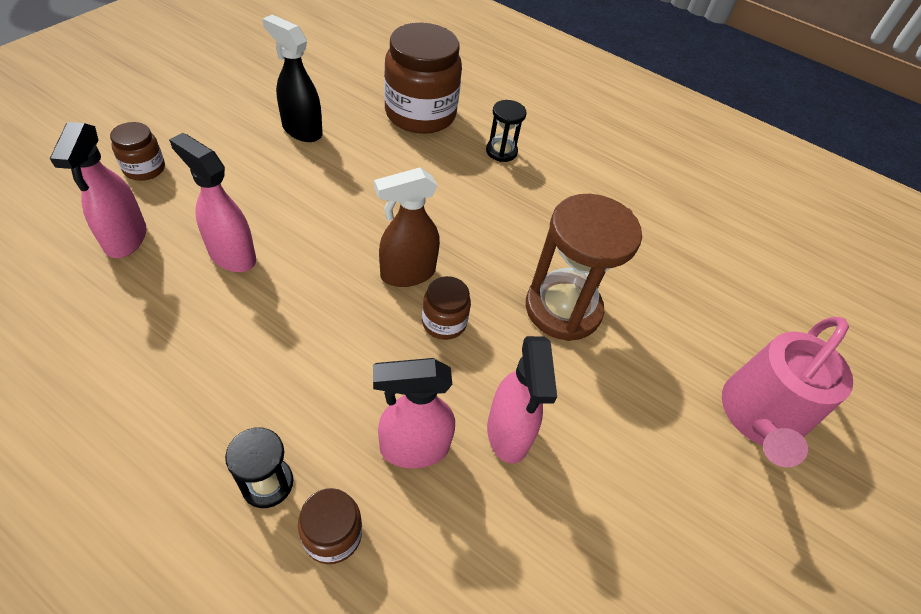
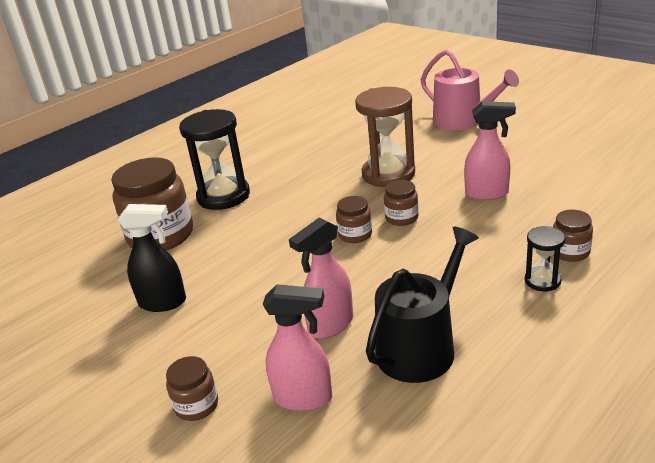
camera: 70 degrees left, 20 degrees down
black spray bottle [262,15,323,142] -> black spray bottle turned 135 degrees counterclockwise [118,204,186,312]
pink spray bottle [373,358,455,468] -> none
brown spray bottle [374,167,440,287] -> brown jar [336,196,372,243]
black hourglass [486,100,527,162] -> black hourglass [179,109,250,210], size x1.99
none -> black watering can [366,226,479,383]

